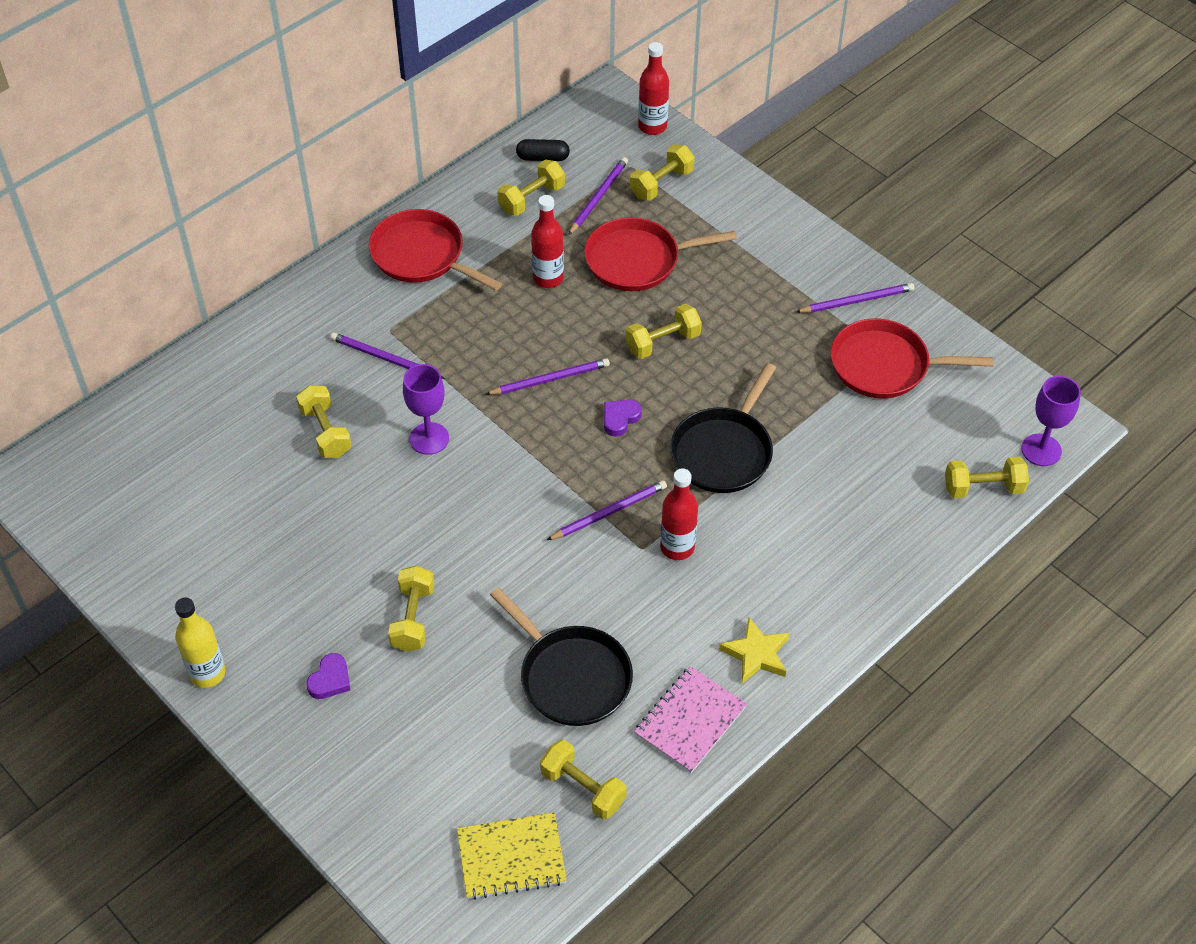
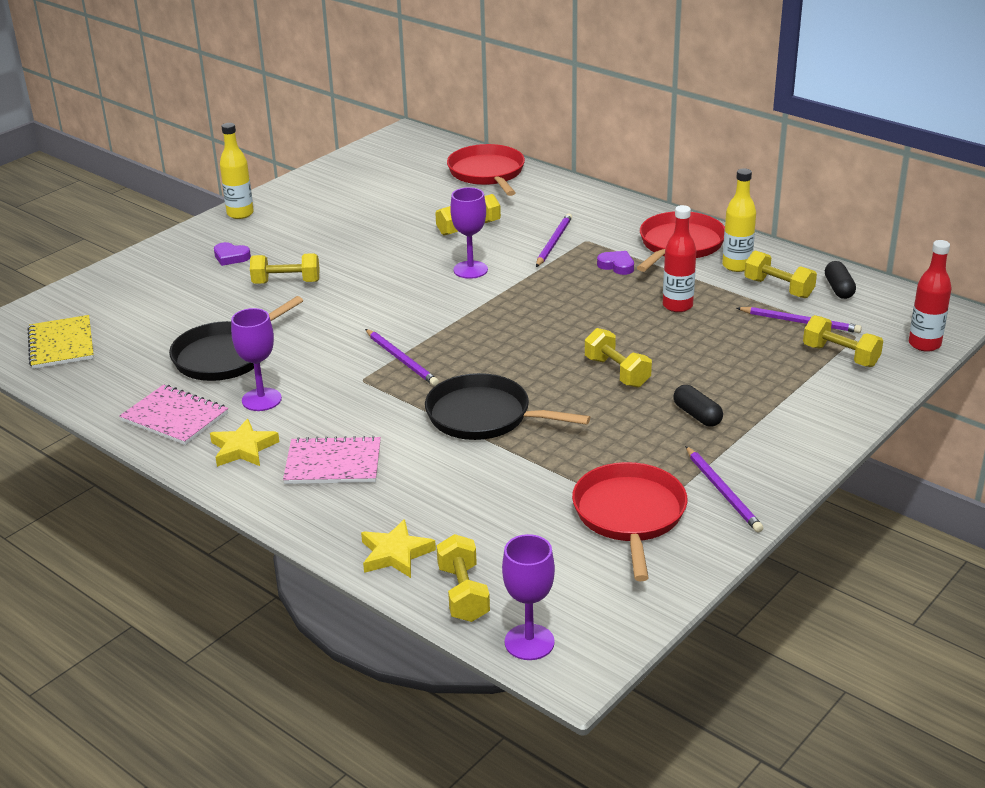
camera: 85 degrees right, 20 degrees down
purple pencil [485,358,610,395] -> none
yellow dumbbell [540,739,627,820] -> none
red pan [584,217,737,291] -> red pan moved to [447,144,525,196]
purple heart [604,400,642,437] -> purple heart moved to [597,251,634,275]
red bottle [660,468,698,560] -> none
none -> purple goblet [231,308,282,411]
none -> pink notebook [283,436,381,484]
none -> yellow star [361,519,436,578]
none -> black capsule [673,385,723,427]
none -> yellow bottle [722,168,756,272]

